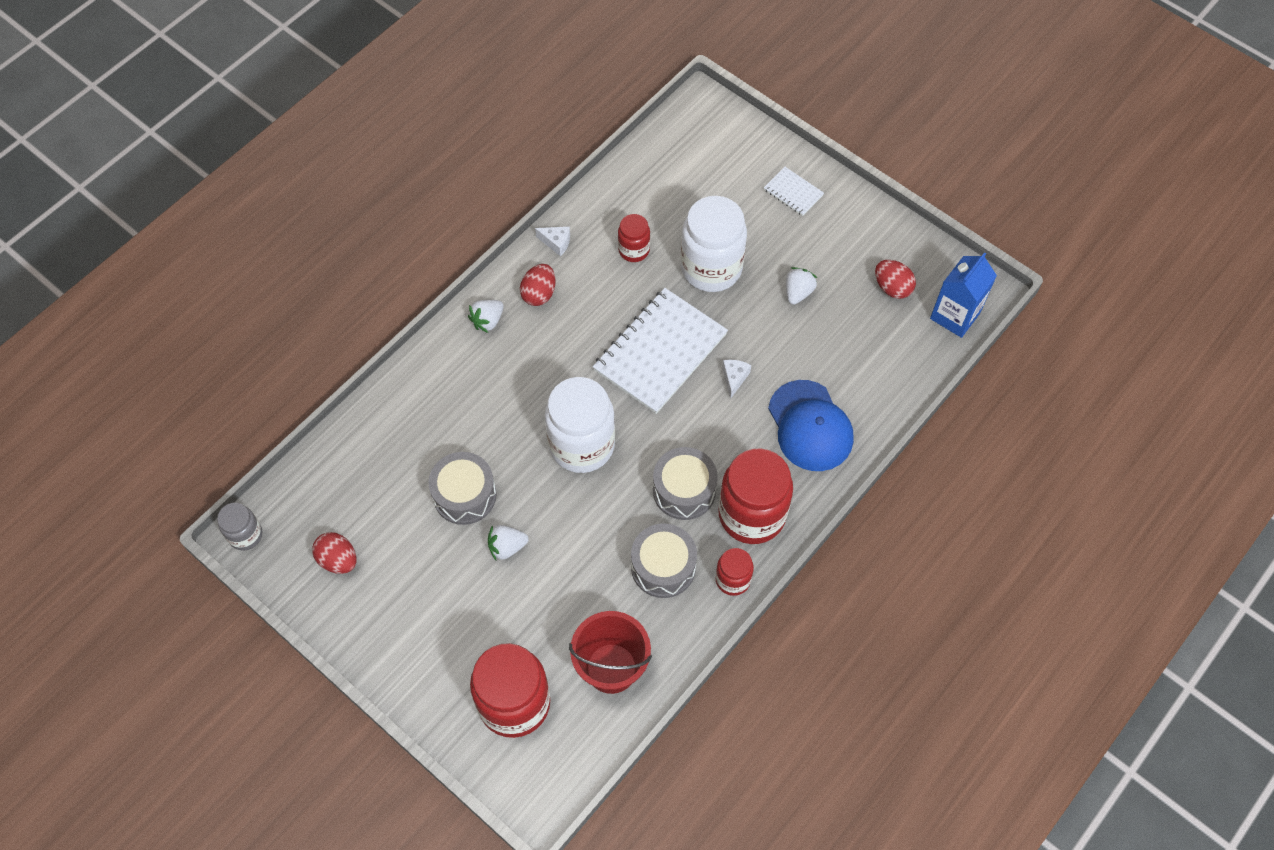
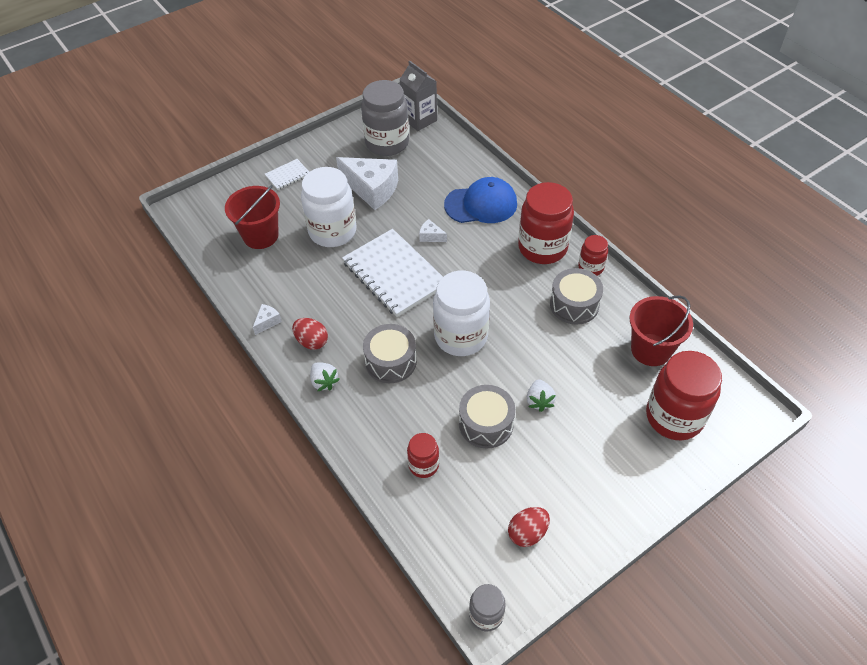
camera: 75 degrees left, 10 degrees down
red jar [618,214,650,262] -> red jar moved to [407,433,439,478]
grey drum [653,447,718,520] -> grey drum moved to [363,324,417,383]
white strawberry [786,267,817,305] -> white cheese [336,157,398,210]
red egg [875,260,916,299] -> grey jar [361,80,409,156]
blue carton [930,252,997,338] -> grey carton [399,61,437,131]
none -> red bucket [225,185,280,249]

